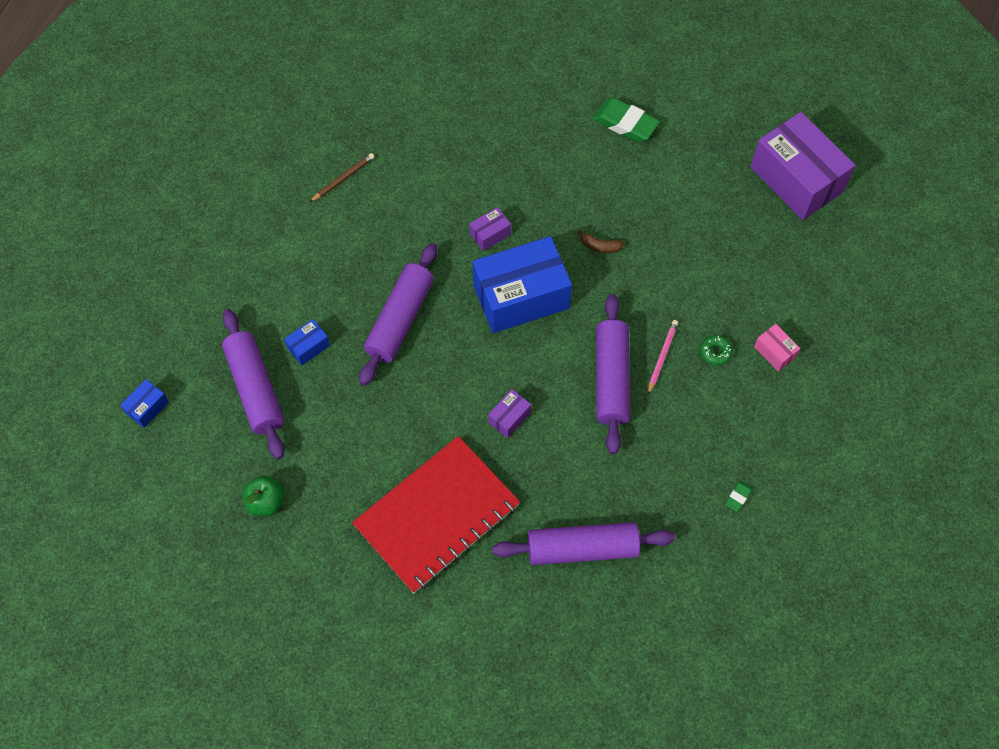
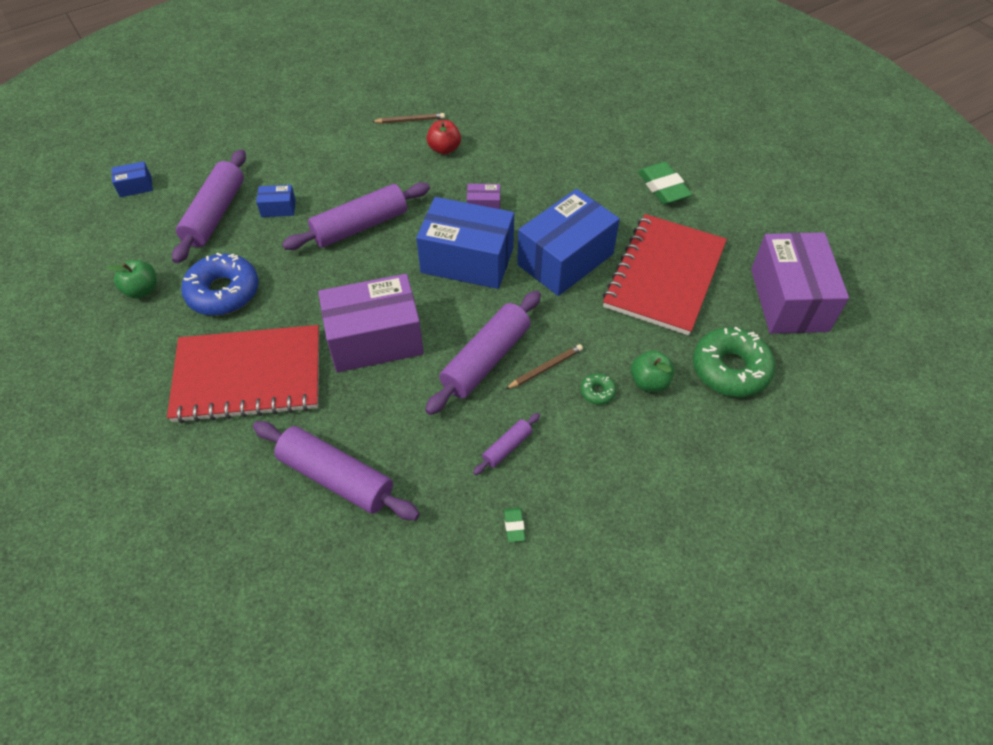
camera: 35 degrees right, 10 degrees down
purple box [488,389,531,438] -> purple box [318,274,424,372], size x2.36
brown banana [578,230,624,253] -> blue box [517,189,620,296]
pink pencil [648,320,678,395] -> brown pencil [506,344,583,389]
green eraser [725,481,753,512] -> green eraser turned 75 degrees counterclockwise [504,508,525,542]
pink box [754,324,801,372] -> none
none -> blue donut [181,253,259,316]
none -> red apple [427,120,461,155]
none -> purple rolling pin [473,413,540,475]
none -> red notebook [603,214,727,336]
none -> green apple [631,350,675,392]
none -> green donut [693,327,775,397]

